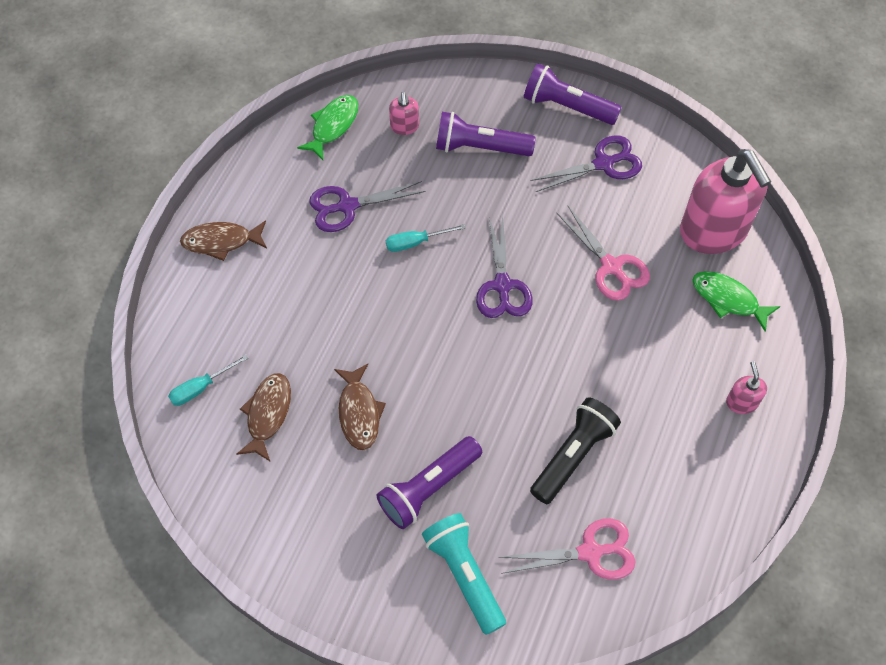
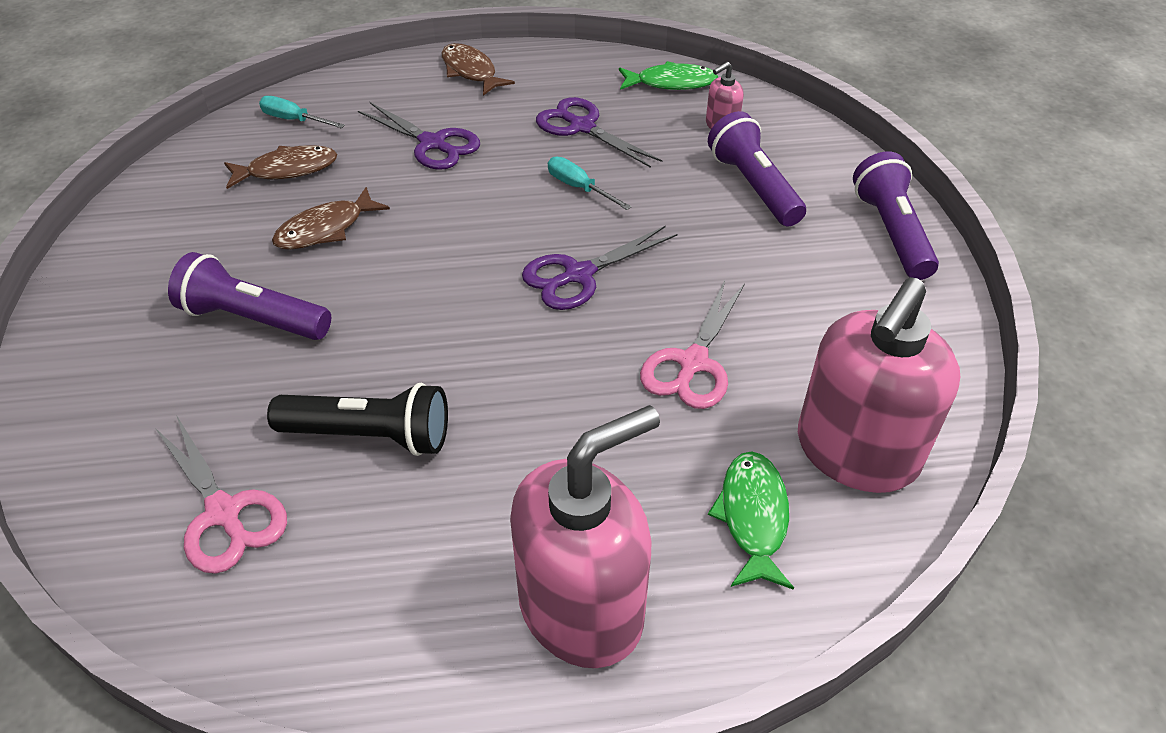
camera: 60 degrees right, 15 degrees down
turquoise flashlight [422,513,506,635] -> none
purple scissors [530,135,642,192] -> purple scissors moved to [358,102,480,170]
pink soap dispenser [726,361,767,414] -> pink soap dispenser [510,405,660,668], size x2.39

